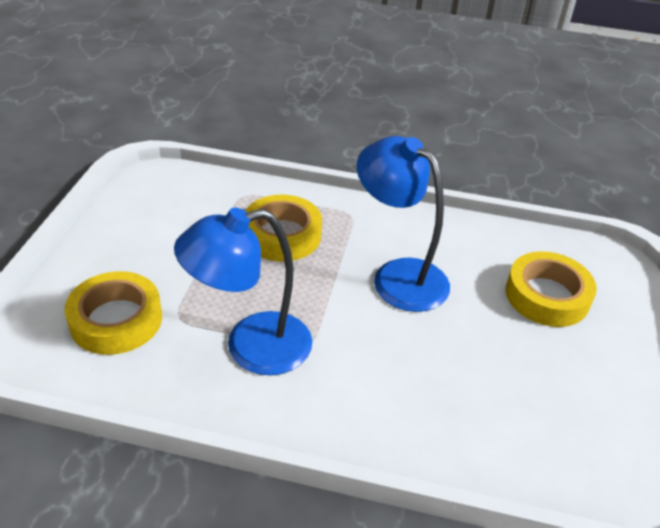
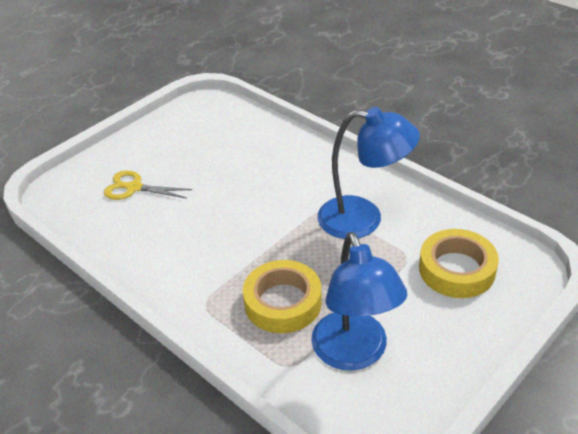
camera: 145 degrees left, 0 degrees up
blue lamp [357,136,450,312] -> blue lamp moved to [311,232,407,371]
yellow tape [506,251,597,327] -> yellow scissors [104,171,193,200]

